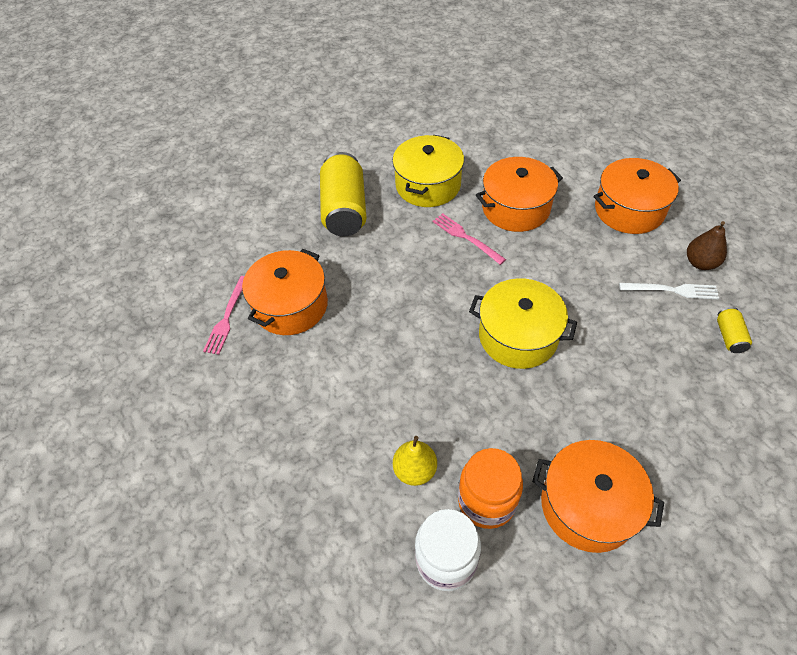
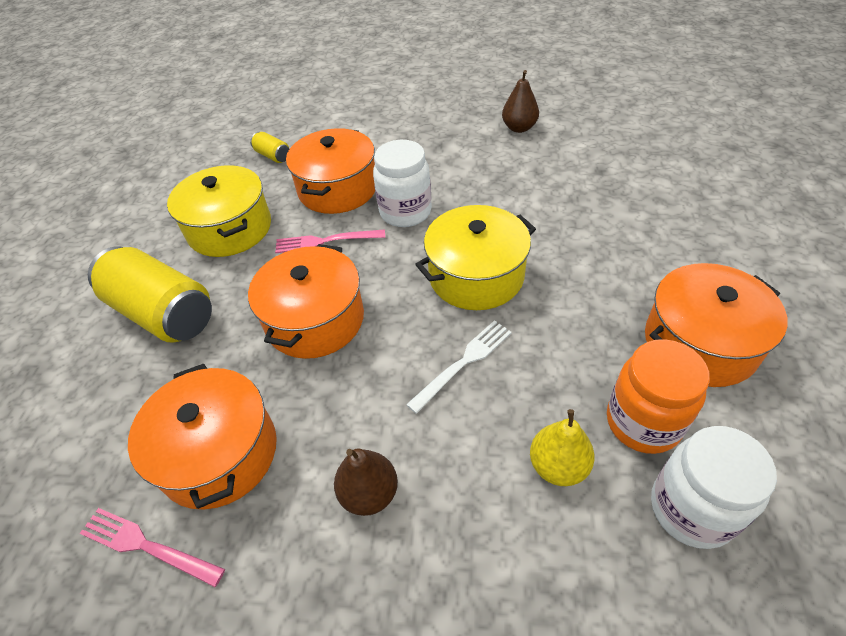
camera: 50 degrees left, 5 degrees down
pink fork [203,276,245,355] -> pink fork turned 150 degrees clockwise [80,508,225,587]
orange pot [594,158,681,234] -> orange pot moved to [248,244,364,359]
white fork [619,283,719,299] -> white fork moved to [406,320,512,414]
yellow can [717,307,752,353] -> yellow can moved to [250,132,289,163]
none -> brown pear [334,449,398,516]
none -> white jar [373,140,432,227]

